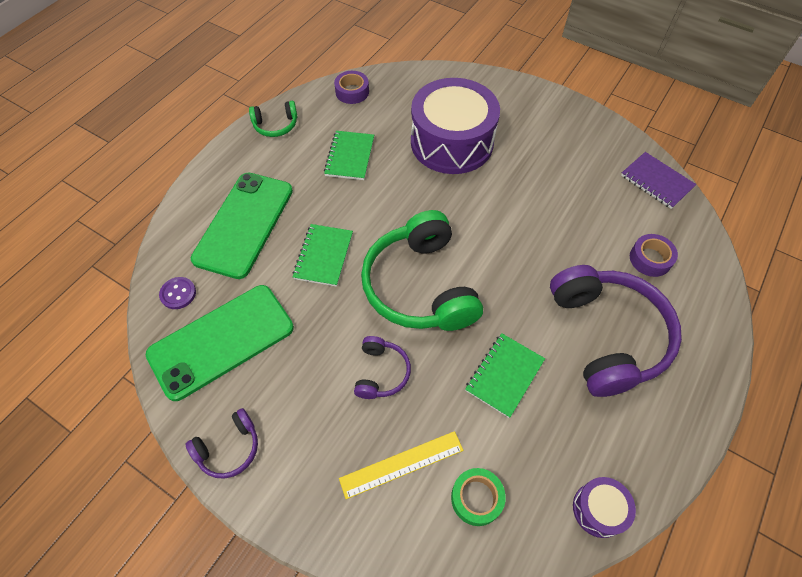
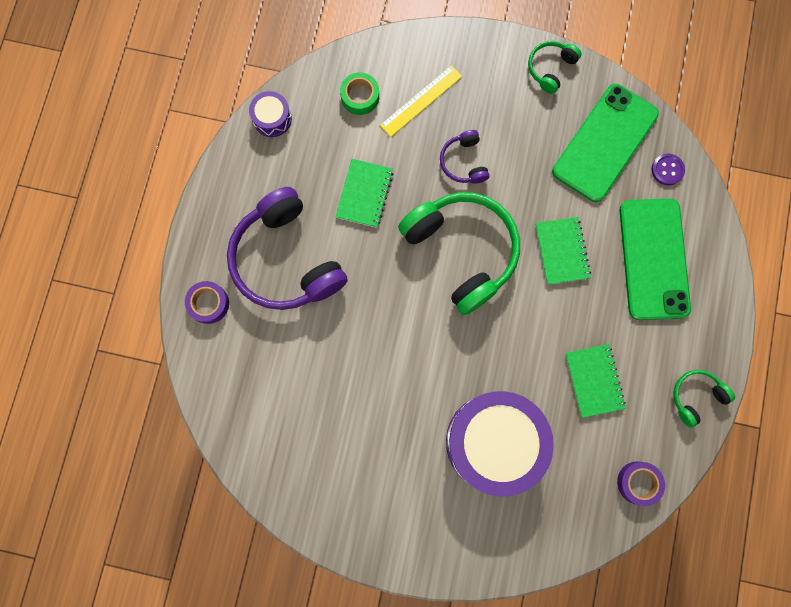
camera: 160 degrees right, 20 degrees up
purple headphones [185,408,258,478] -> green headphones [528,41,581,94]
purple notebook [621,152,696,209] -> none
purple tape [630,234,678,277] -> purple tape moved to [185,281,229,324]

